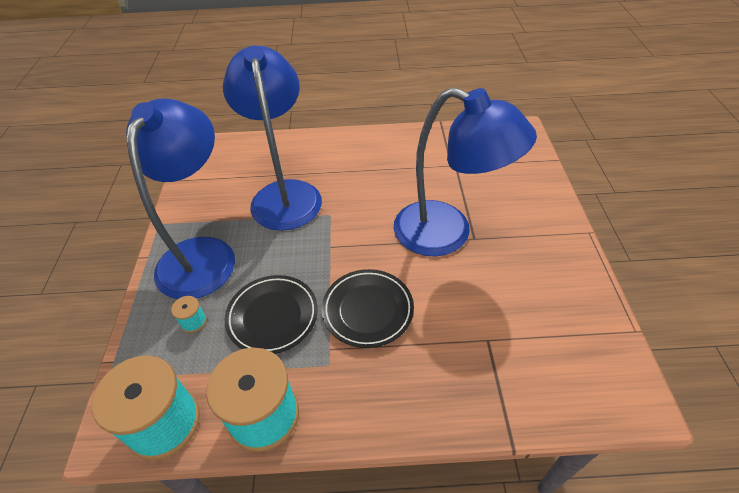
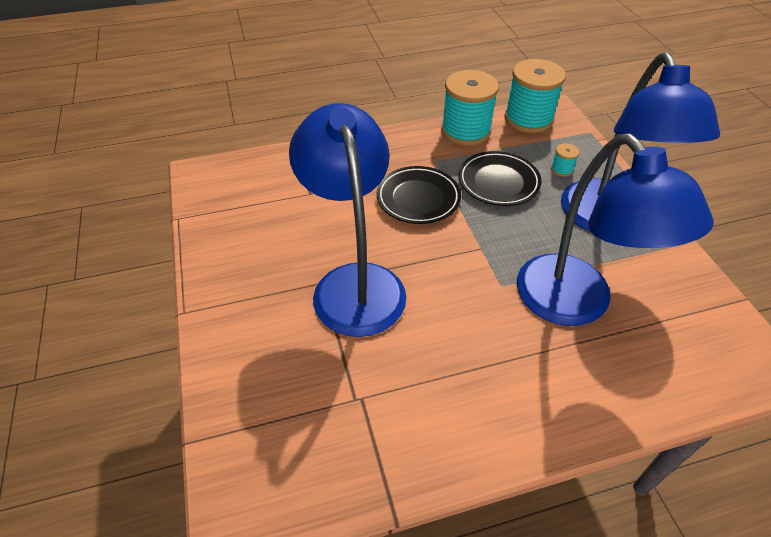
camera: 165 degrees right, 0 degrees up
blue lamp [394,87,537,257] -> blue lamp turned 60 degrees clockwise [289,103,406,337]

